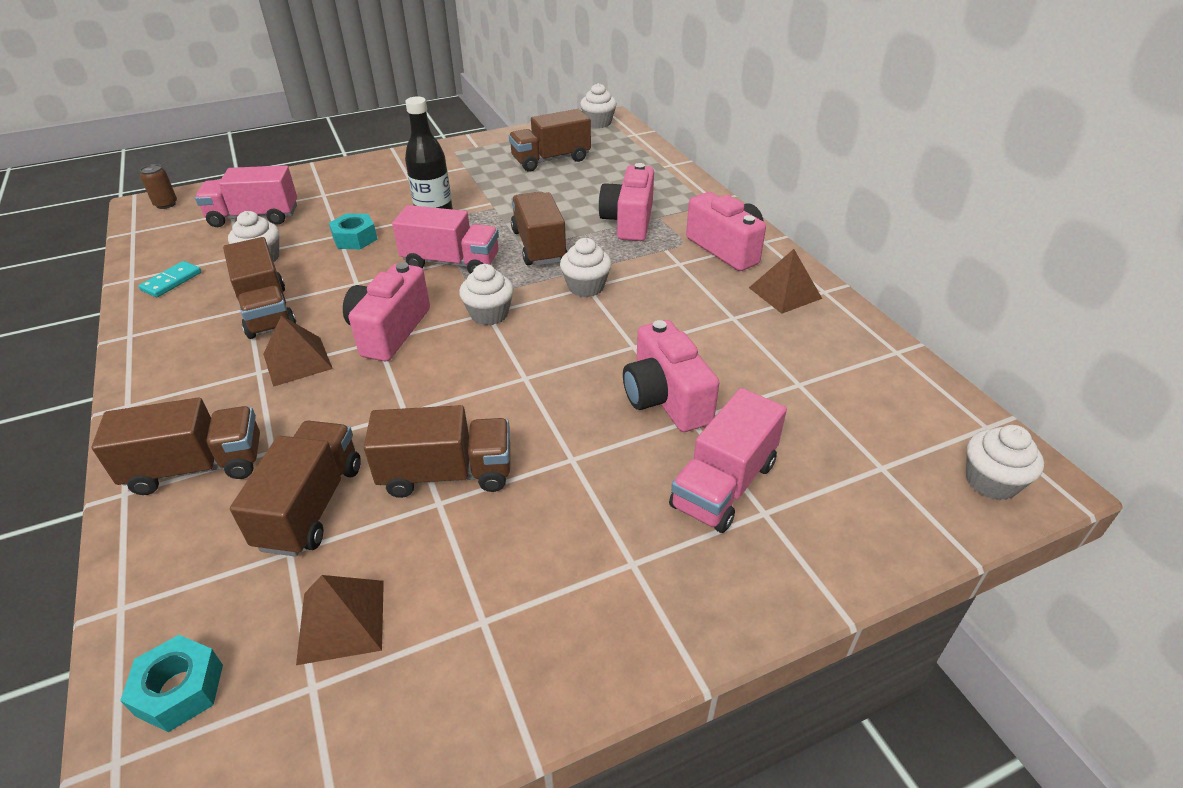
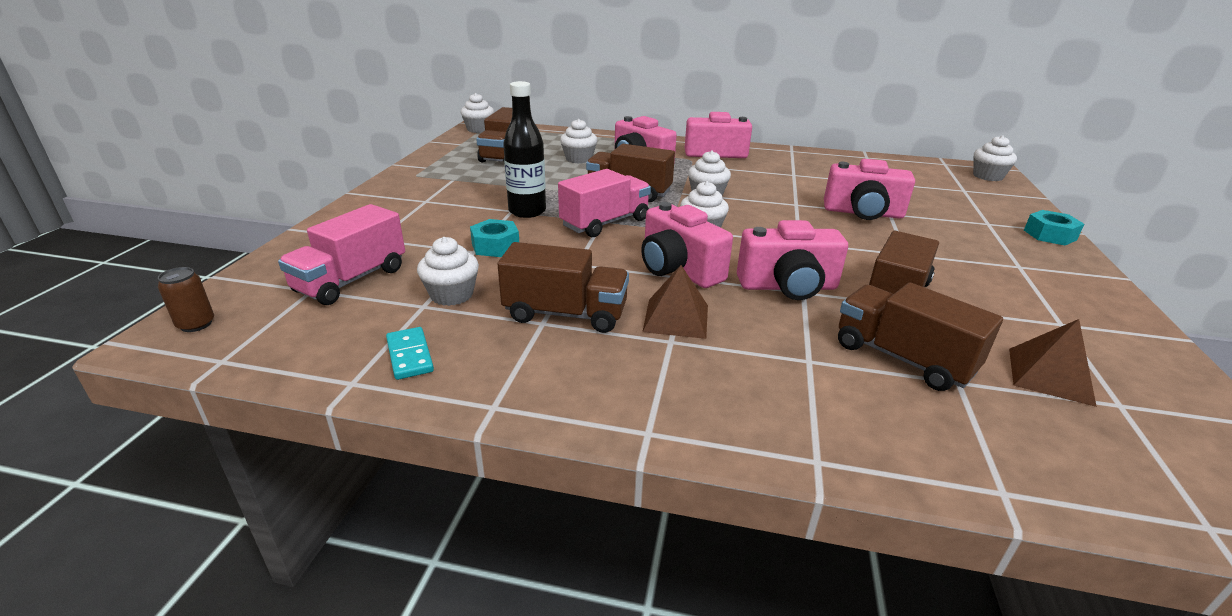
camera: 55 degrees left, 10 degrees down
brown truck [91,397,260,495] -> none
turquoise nut [120,635,223,732] -> turquoise nut moved to [1024,210,1084,245]
pink truck [669,388,787,533] -> none
brown pyramid [749,249,822,314] -> none
none -> white cupcake [560,119,597,164]
none -> pink camera [737,220,848,300]

